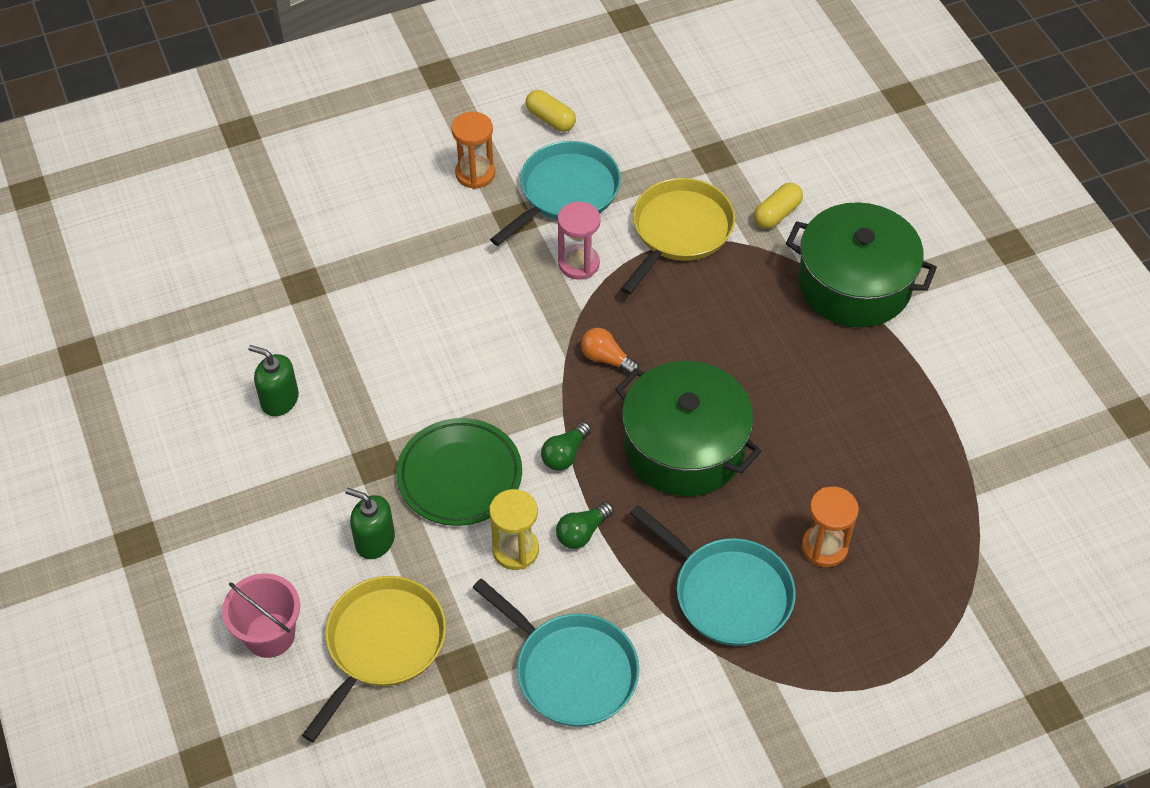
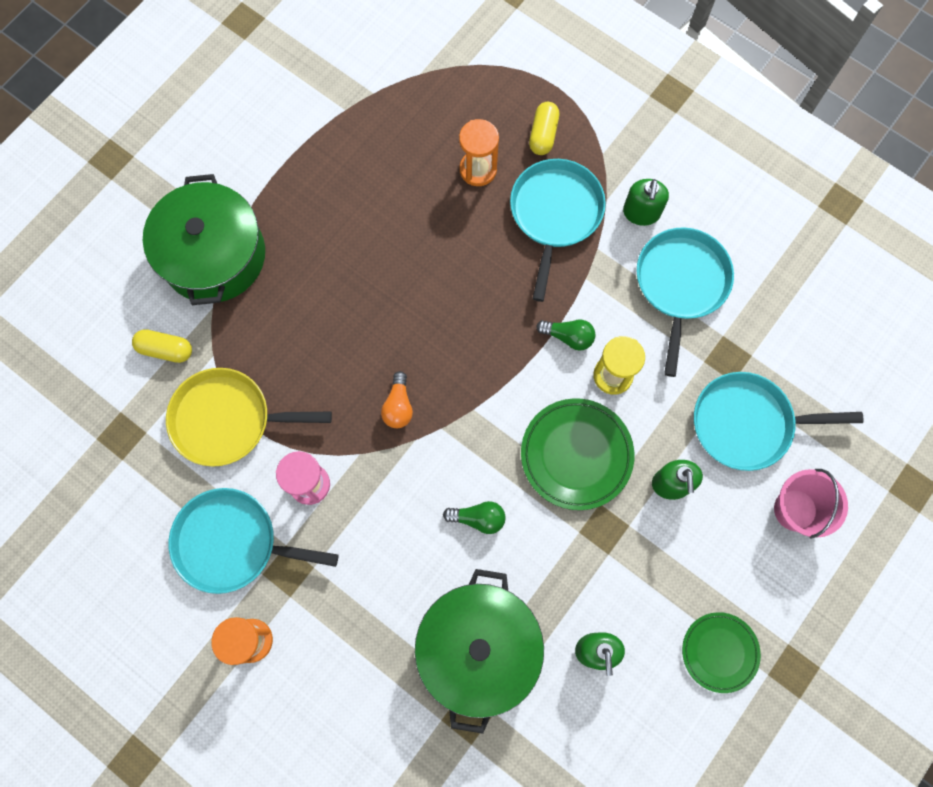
camera: 120 degrees left, 20 degrees up
yellow pan [302,576,446,742] -> turquoise pan [694,372,864,471]
yellow capsule [526,90,576,132] -> yellow capsule moved to [529,102,559,155]
green light bulb [541,422,591,471] -> green light bulb moved to [443,501,506,534]
green pot [615,361,761,496] -> green pot moved to [415,569,544,734]
none -> green soap dispenser [623,179,669,226]
none -> green plate [682,612,761,693]

